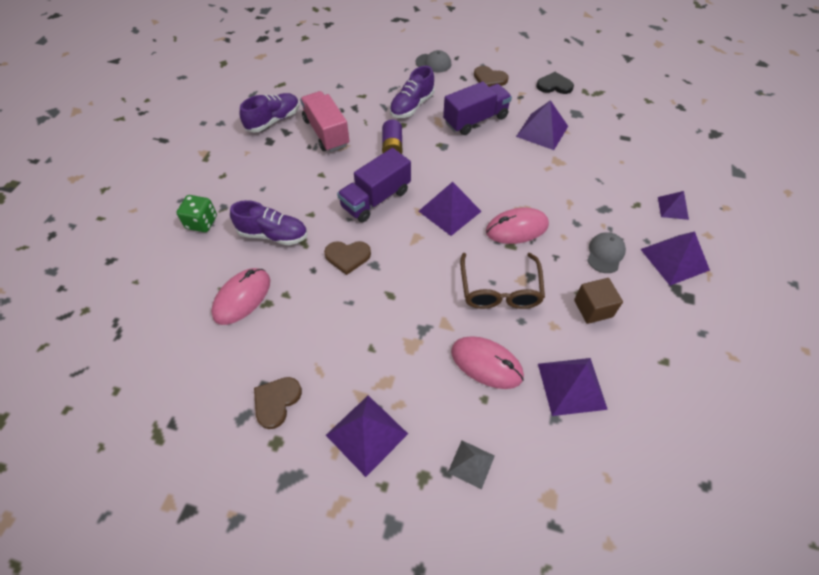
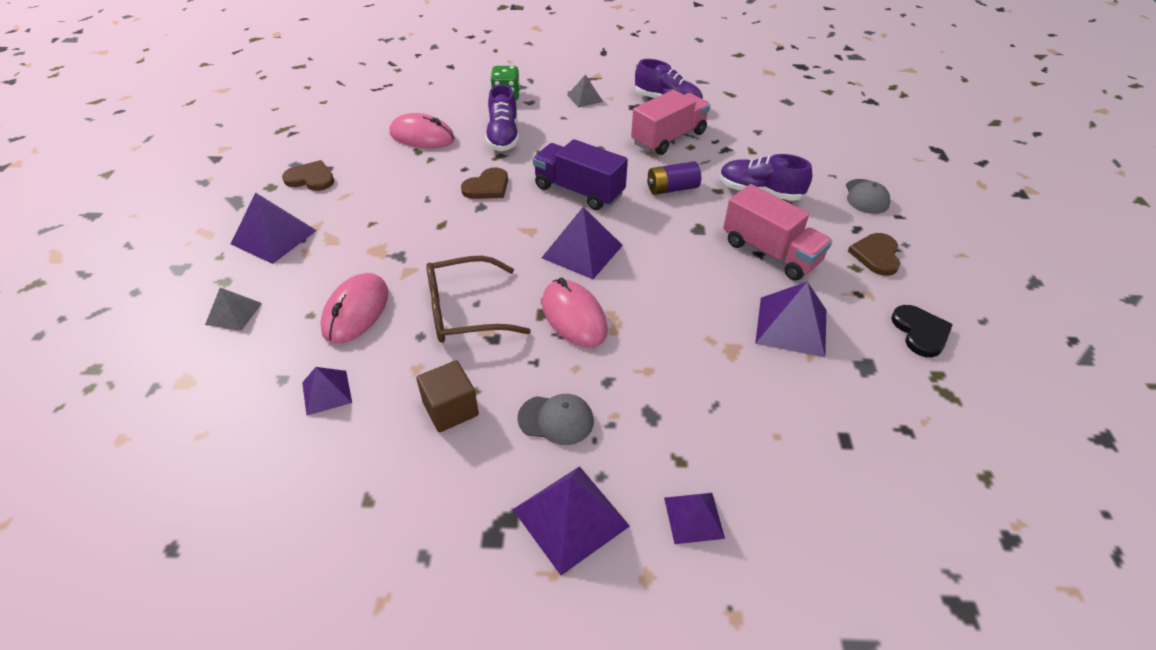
camera: 75 degrees right, 10 degrees down
brown heart [324,241,371,275] -> brown heart turned 120 degrees counterclockwise [461,167,508,199]
purple truck [443,81,512,135] -> pink truck [723,184,832,280]
purple pyramid [538,358,608,416] -> purple pyramid [302,367,352,415], size x0.60
none -> grey pyramid [567,75,603,108]

